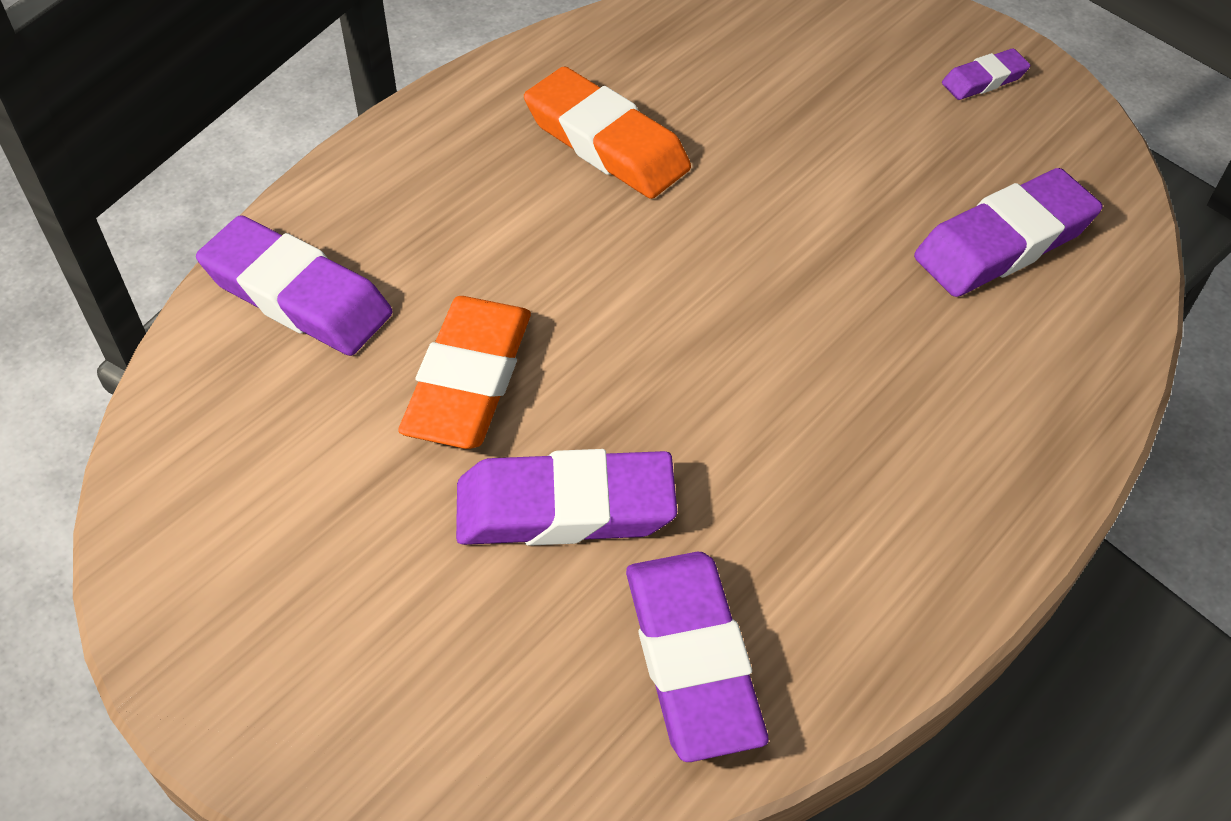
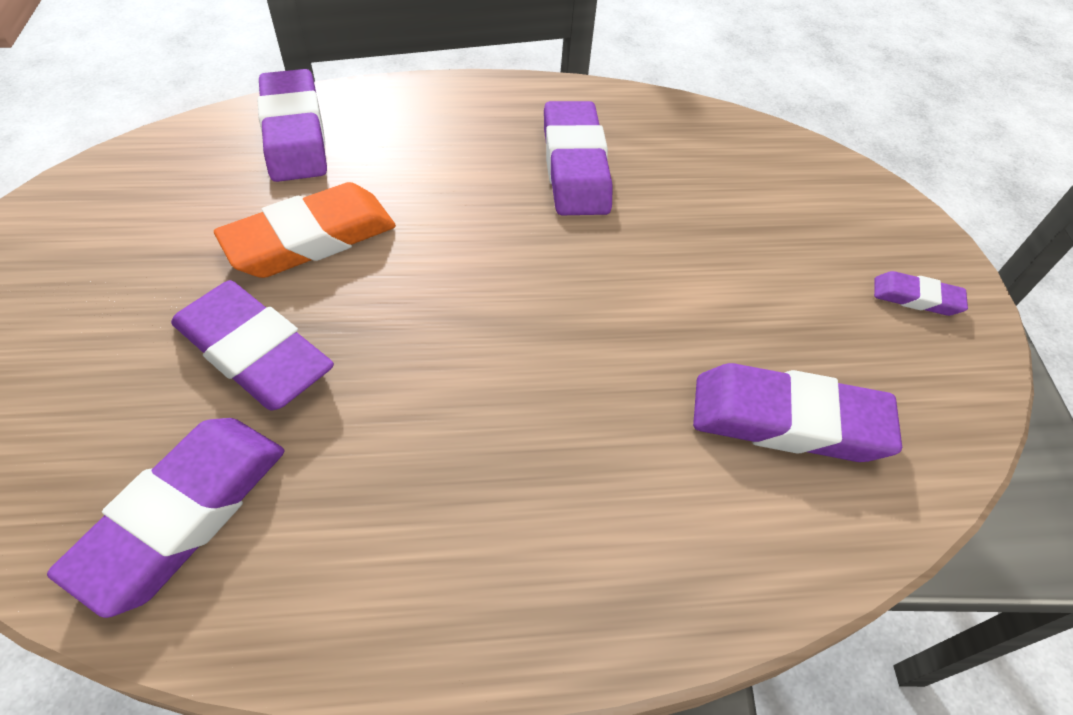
camera: 40 degrees right, 0 degrees up
orange eraser [524,66,691,199] -> purple eraser [544,101,613,215]

